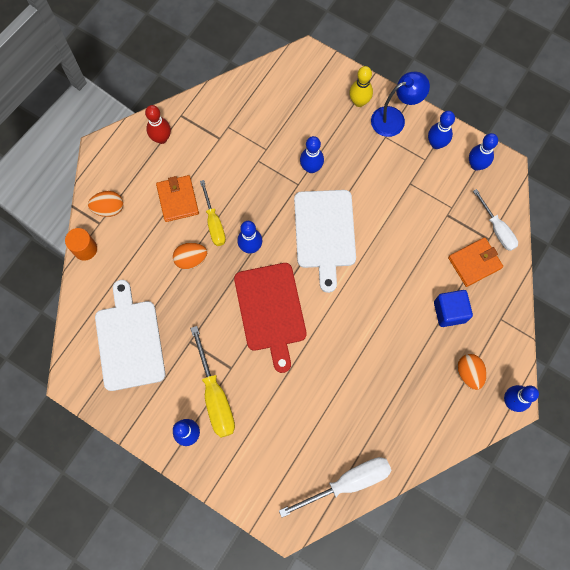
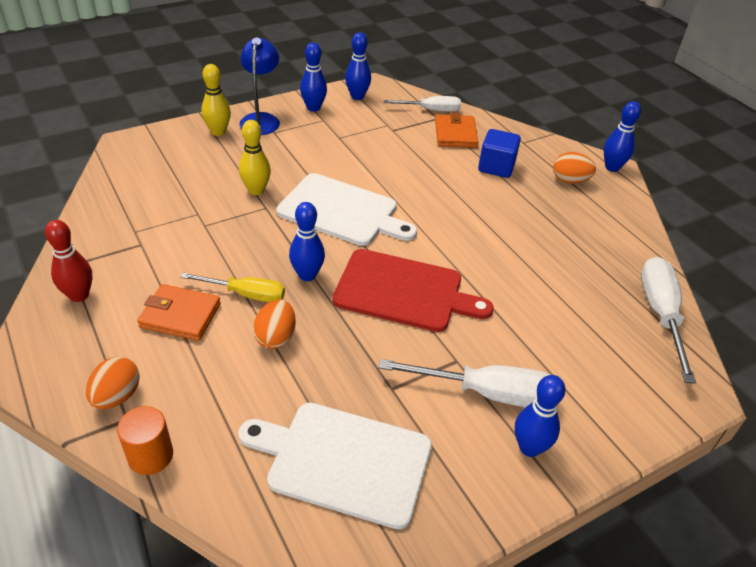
camera: 65 degrees left, 30 degrees down
yellow screwdriver [190,326,235,438] -> white screwdriver [378,359,550,407]
blue bowling pin [300,136,324,173] -> yellow bowling pin [239,120,271,195]

